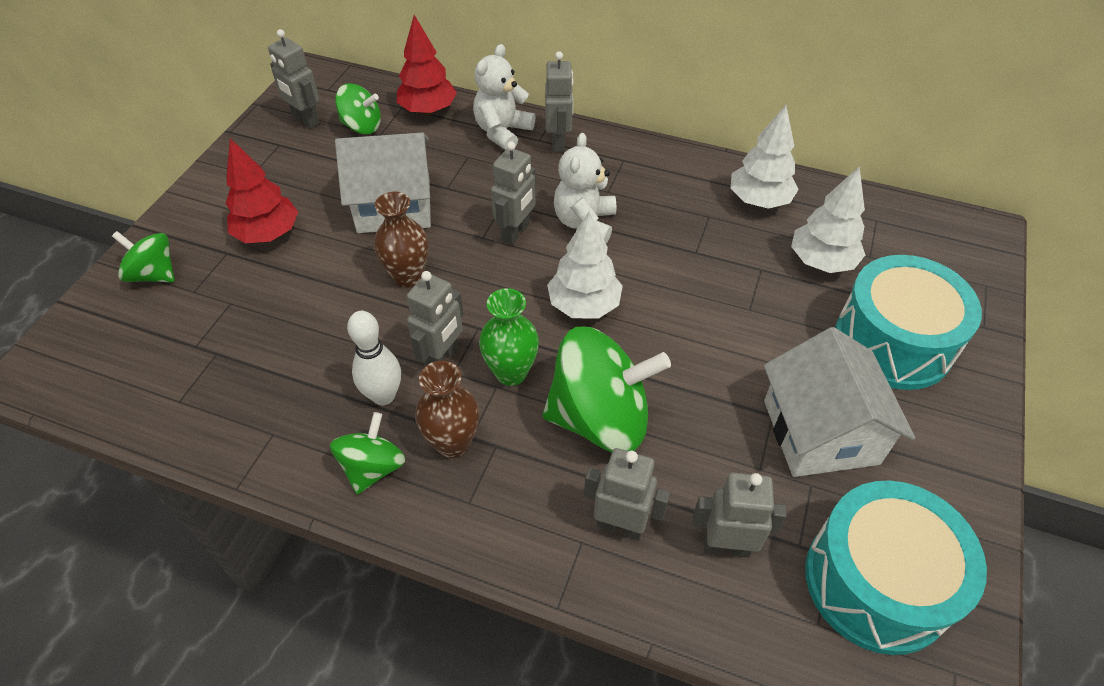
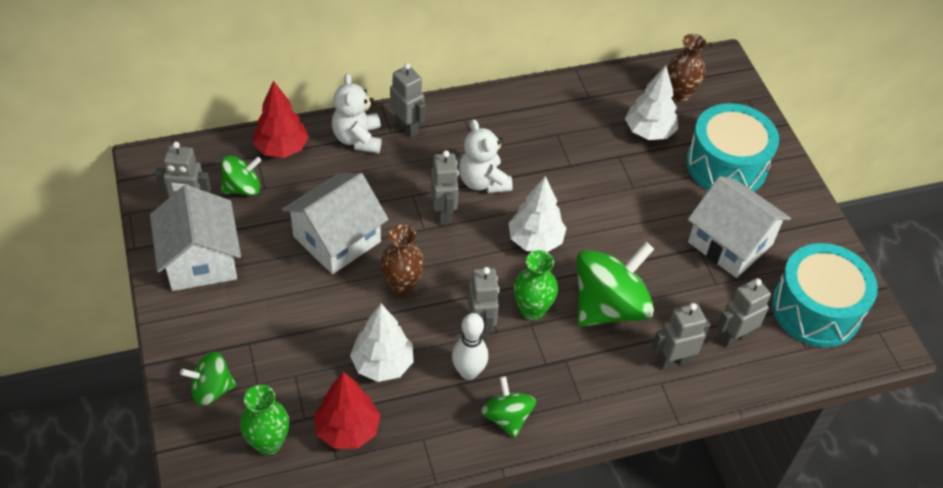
camera: 40 degrees left, 0 degrees up
red tree [225,138,298,243] -> red tree moved to [314,372,381,449]
brown vase [415,361,479,458] -> brown vase moved to [668,34,707,102]
white tree [730,105,799,209] -> white tree moved to [350,304,414,382]
none -> white house [150,185,241,291]
none -> green vase [240,385,289,455]

